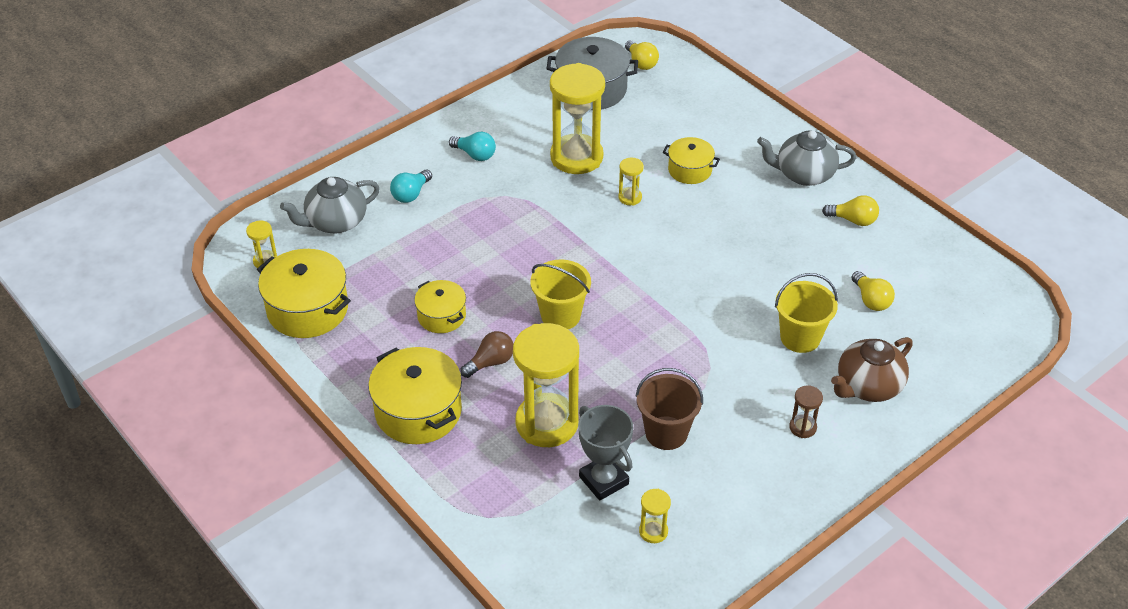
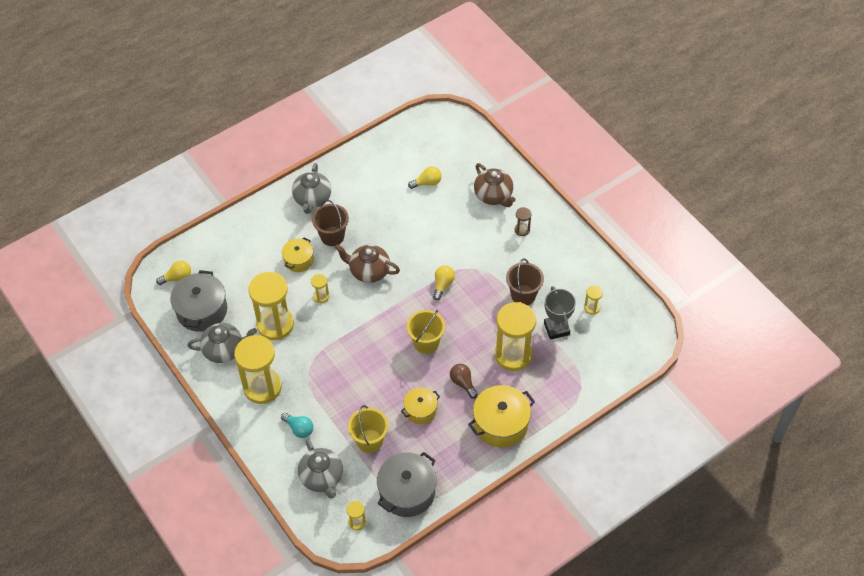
camera: 85 degrees left, 10 degrees up
yellow pot [257,249,351,338] -> grey pot [377,452,437,517]
turquoise light bulb [449,132,496,161] -> yellow hourglass [234,335,282,404]
grey trophy [578,405,633,501] -> grey trophy turned 75 degrees counterclockwise [544,286,576,340]
yellow bucket [775,273,838,353] -> yellow bucket moved to [348,405,388,453]
yellow light bulb [822,195,879,226] -> yellow light bulb moved to [433,265,455,300]
none -> grey teapot [188,323,257,363]
none -> brown bucket [312,200,349,246]
none -> brown teapot [335,244,400,283]

